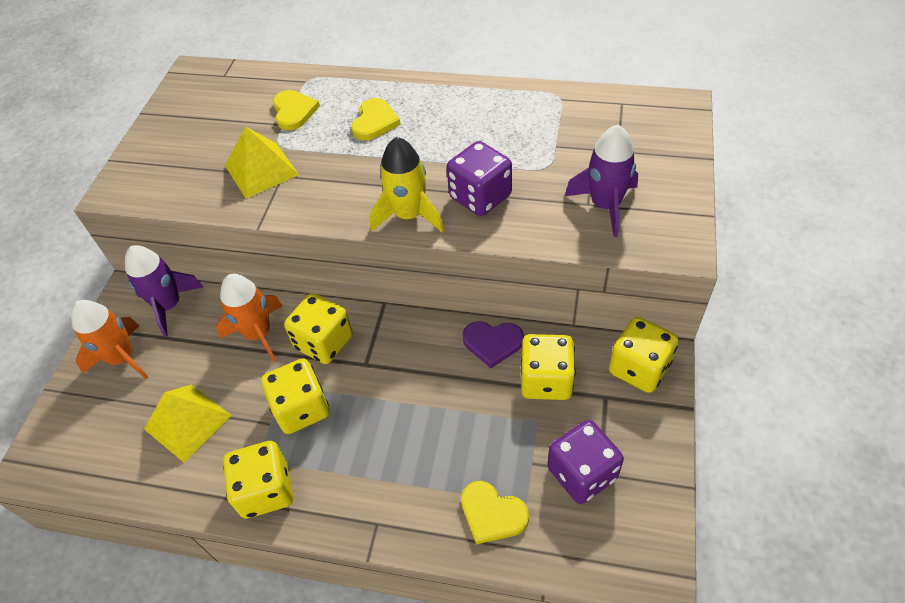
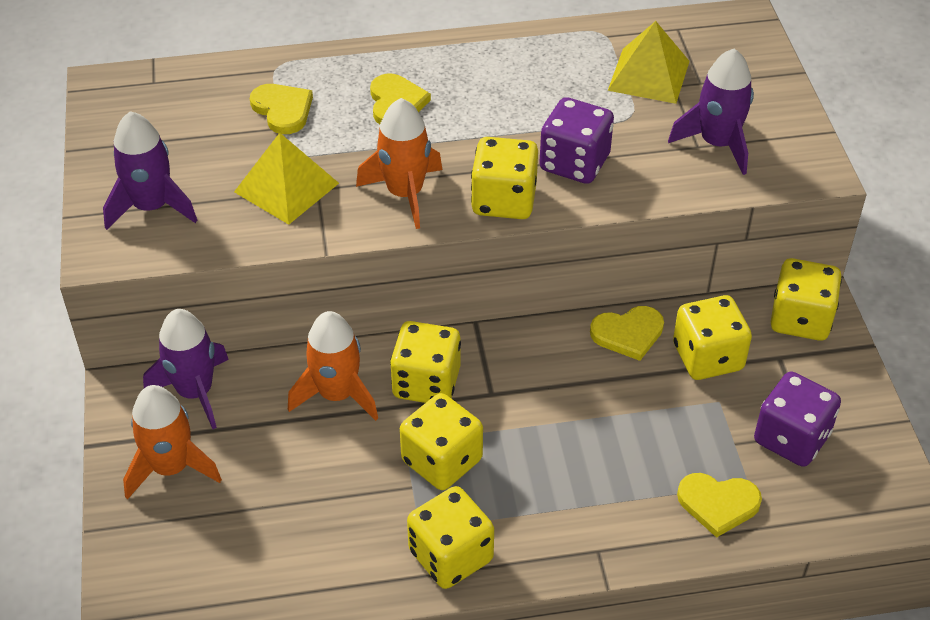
camera: 25 degrees left, 5 degrees down
yellow pyramid [144,385,232,463] -> yellow pyramid moved to [608,21,690,104]
yellow rocket [370,137,444,233] -> yellow dice [471,137,538,219]
purple heart [462,321,524,368] -> yellow heart [590,306,664,361]
none -> purple rocket [103,111,198,230]
none -> orange rocket [356,98,442,229]

